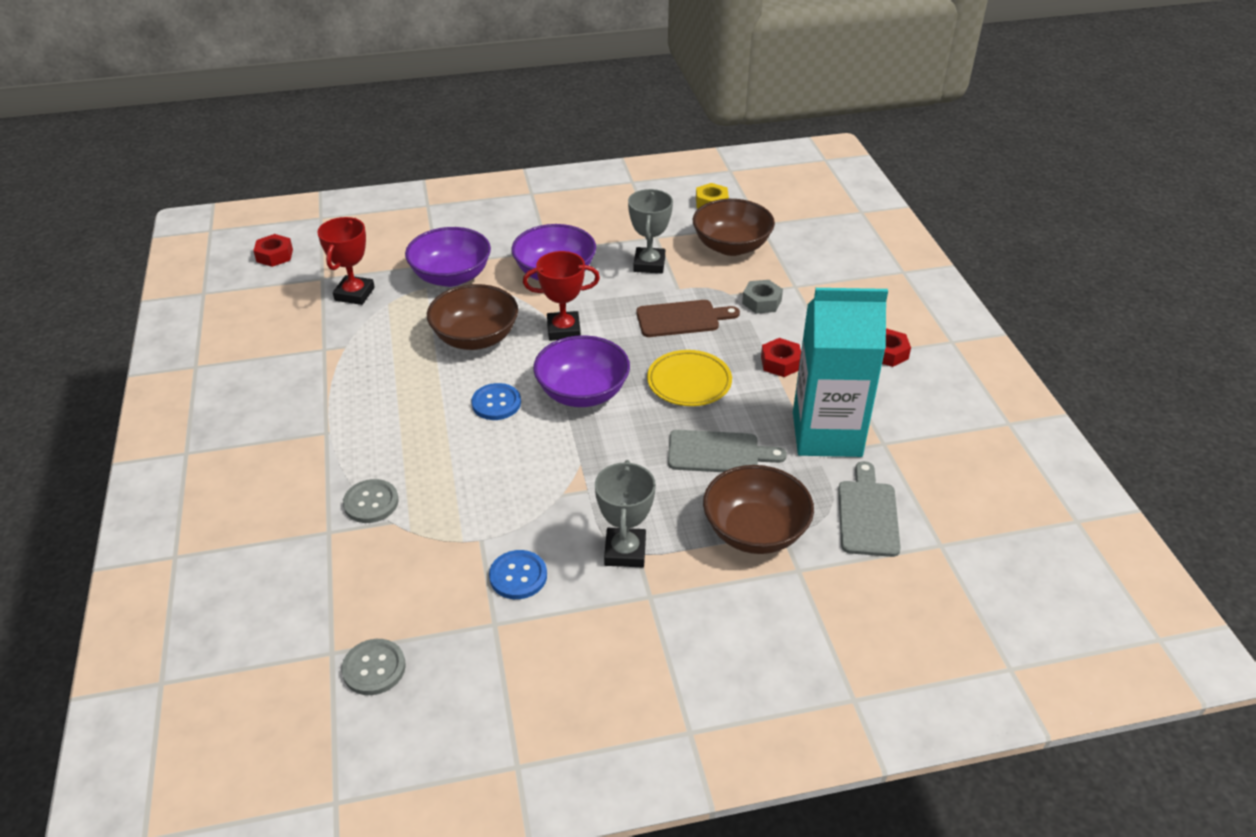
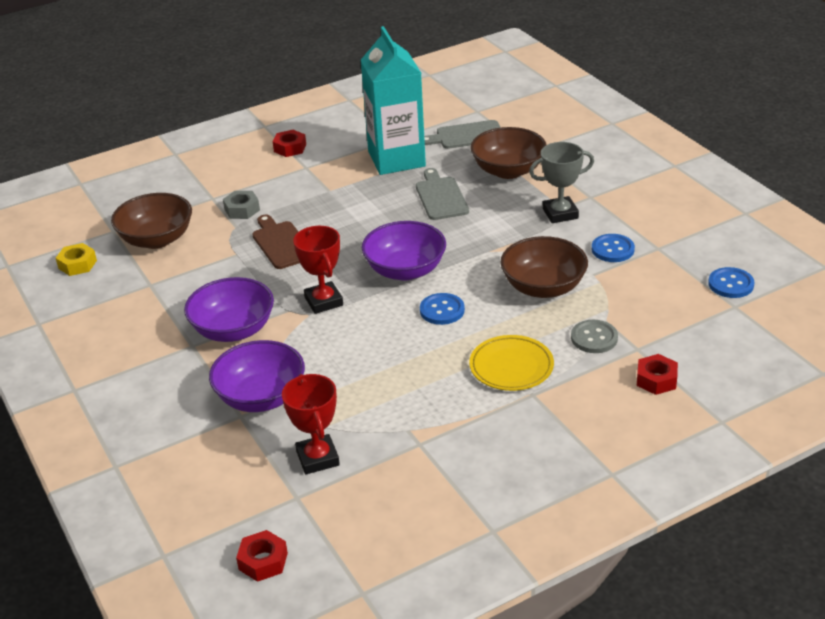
camera: 105 degrees left, 5 degrees down
red trophy [317,217,375,305] -> red trophy turned 75 degrees clockwise [282,374,340,474]
grey button [342,639,406,695] -> blue button [708,267,754,298]
brown bowl [427,284,518,350] -> brown bowl moved to [500,236,588,298]
grey trophy [628,189,673,274] -> none
yellow plate [647,350,732,406] -> yellow plate moved to [469,335,554,391]
red nut [761,338,801,377] -> red nut moved to [637,354,678,395]

